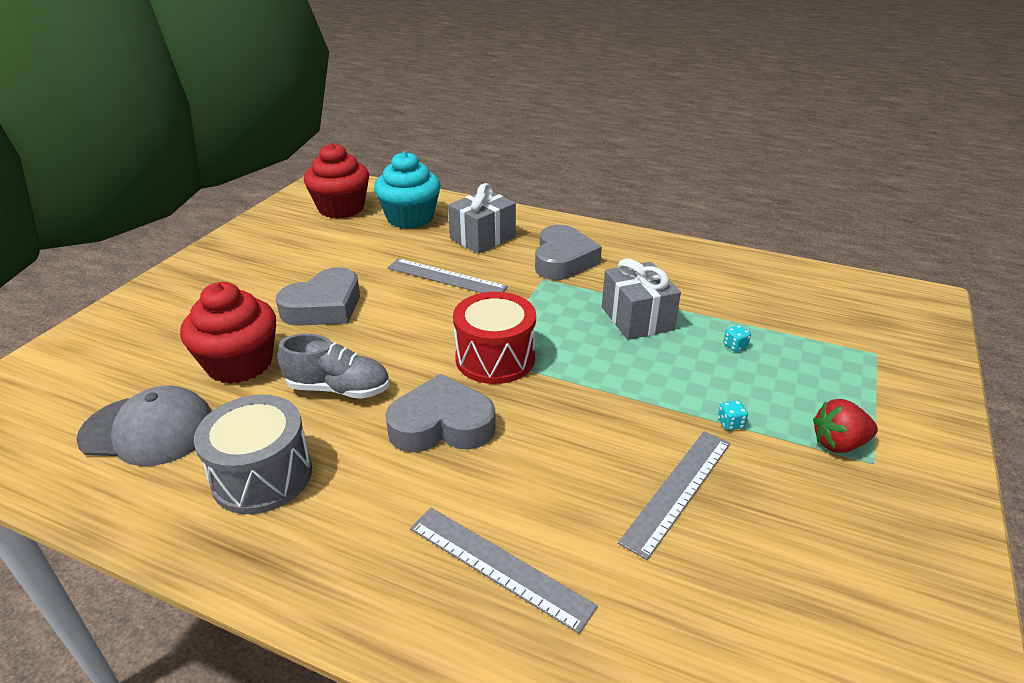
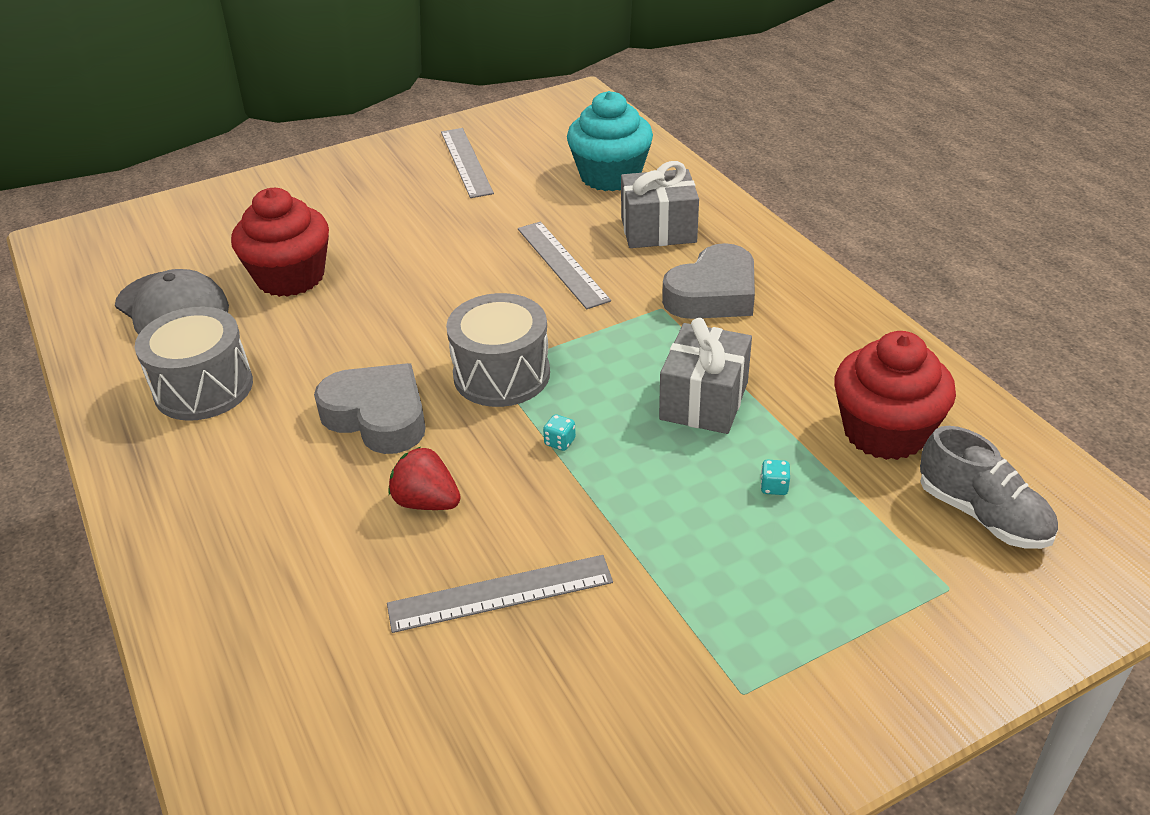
camera: 40 degrees right, 5 degrees up
grey heart [276,267,360,326] -> none
grey shoe [277,333,389,399] -> grey shoe moved to [920,426,1058,549]
red cupcake [304,143,369,219] -> red cupcake moved to [834,331,956,460]
grey ruler [410,508,598,634] -> grey ruler moved to [441,128,494,198]
red drum [453,292,536,384] -> grey drum [446,293,550,407]
turquoise dice [718,401,748,430] -> turquoise dice moved to [543,414,576,451]
red strawberry [813,399,878,453] -> red strawberry moved to [389,447,461,510]

